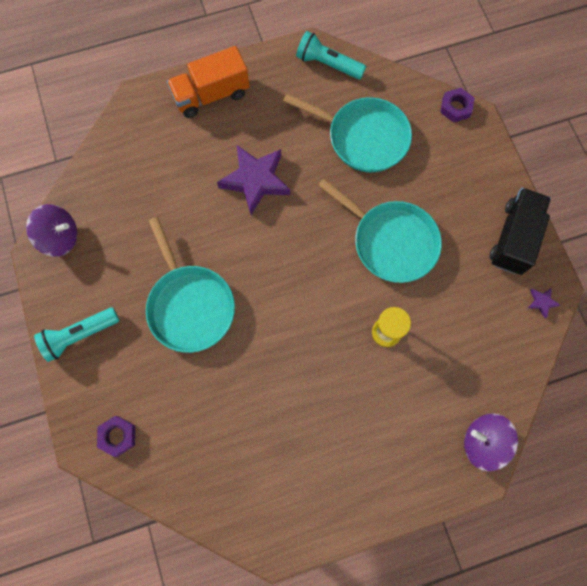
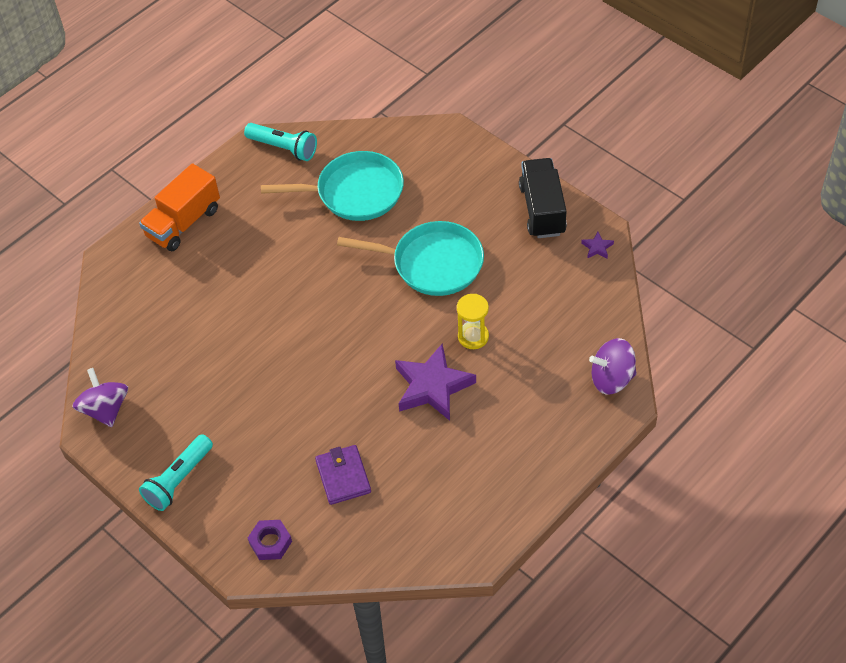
camera: 25 degrees left, 20 degrees down
purple spinning top [26,204,77,257] -> purple spinning top turned 90 degrees counterclockwise [72,368,128,427]
turquoise pan [146,217,235,353] -> none
purple star [217,145,290,215] -> purple star moved to [395,344,476,421]
turquoise flashlight [296,31,366,80] -> turquoise flashlight turned 150 degrees counterclockwise [244,123,317,161]
purple nut [440,88,475,123] -> none
none -> purple wallet [315,445,371,505]

